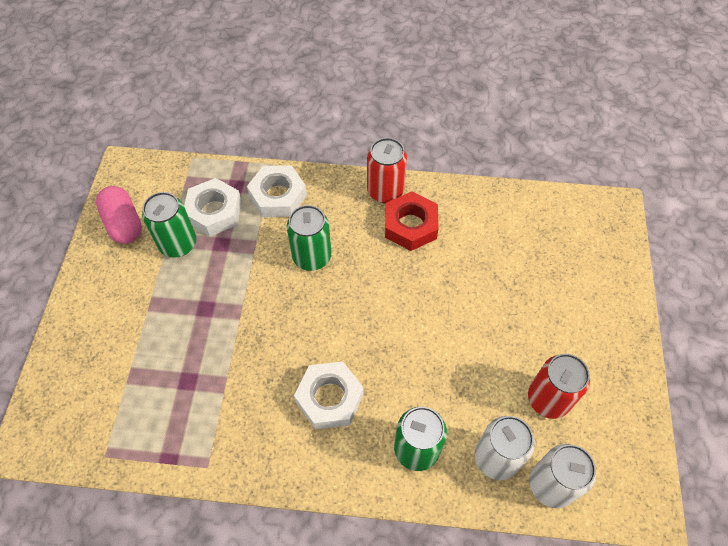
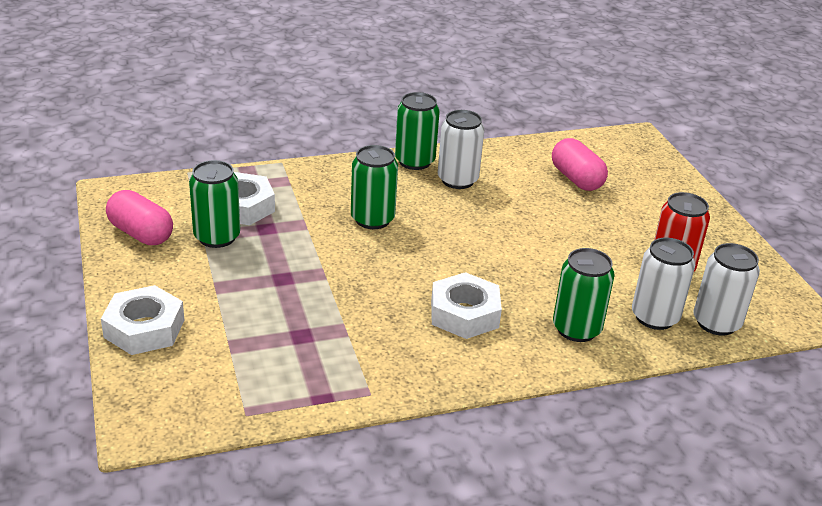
camera: 25 degrees left, 25 degrees down
white nut [247,165,307,217] -> white nut moved to [101,285,184,355]
red can [367,138,407,203] -> green can [395,92,440,170]
red nut [385,191,439,251] -> white can [438,110,484,189]
none -> pink capsule [552,138,608,191]

